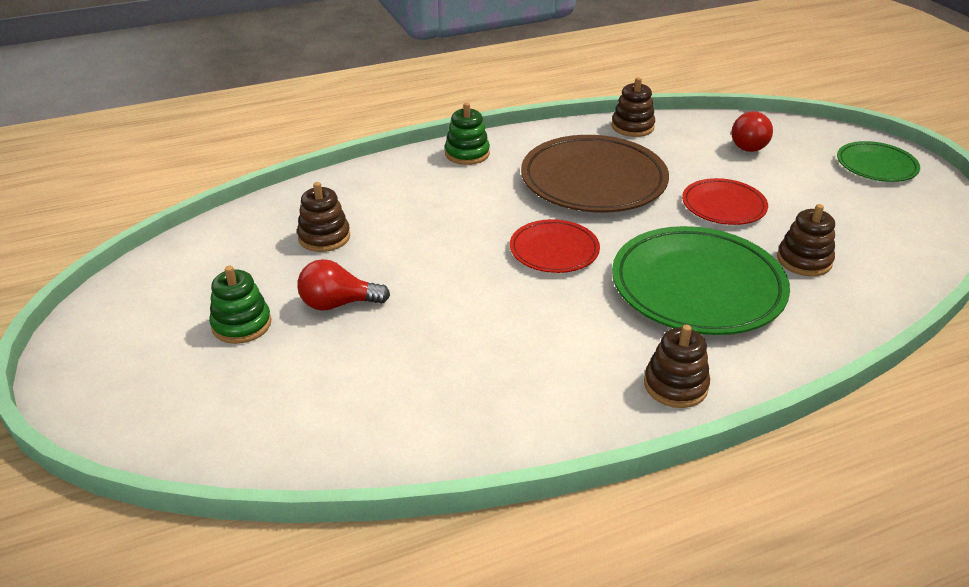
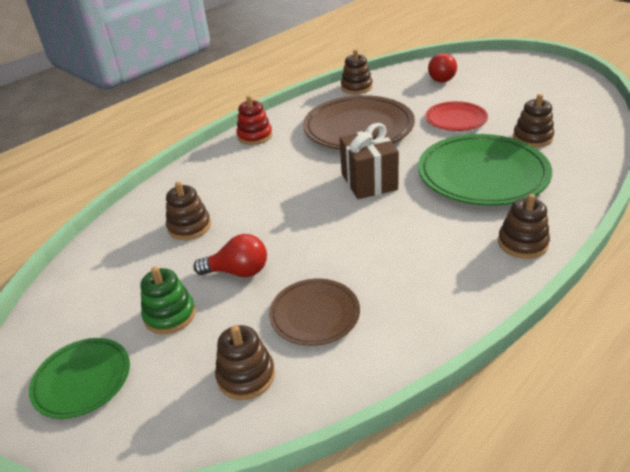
camera: 20 degrees left, 0 degrees up
red light bulb [297,259,390,311] -> red light bulb turned 150 degrees counterclockwise [193,234,267,277]
green stacking toy [445,103,490,165] -> red stacking toy [236,96,273,145]
red plate [510,219,600,273] -> brown gift [340,123,399,199]
green plate [837,141,920,182] -> green plate moved to [29,338,130,419]
none -> brown stacking toy [215,325,275,400]
none -> brown plate [269,279,360,346]

